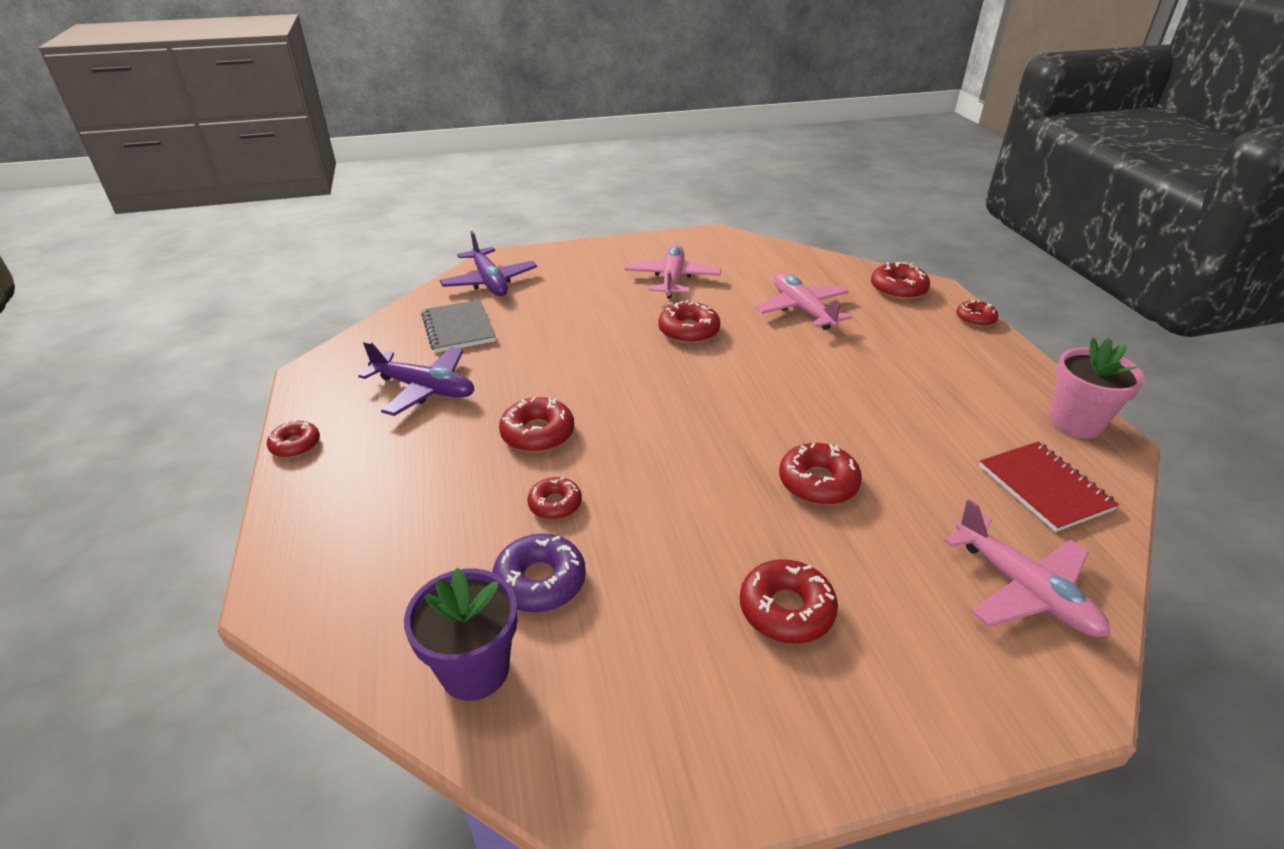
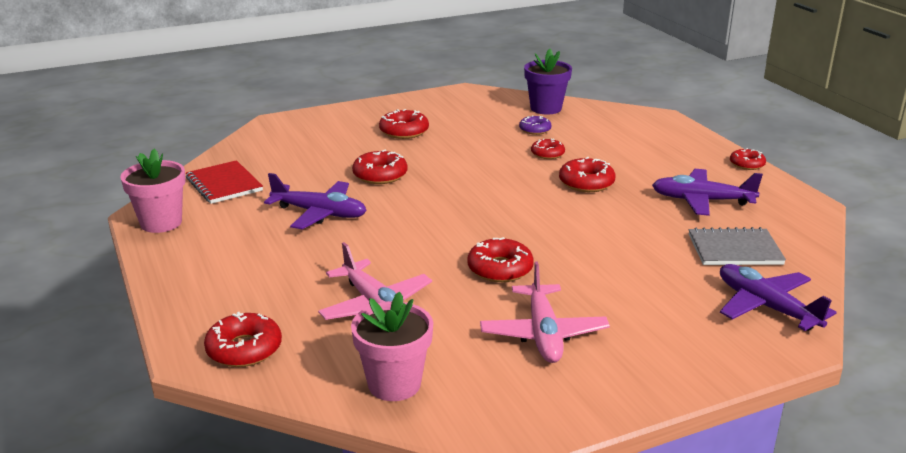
camera: 170 degrees right, 10 degrees down
grey notebook [421,299,496,353] -> grey notebook turned 60 degrees counterclockwise [689,227,786,265]
purple donut [492,533,586,612] -> purple donut [519,115,552,135], size x0.65
pink plane [944,499,1110,637] -> none
red donut [956,300,998,327] -> none
none -> purple plane [264,173,367,229]
none -> pink flower pot [351,292,433,401]

